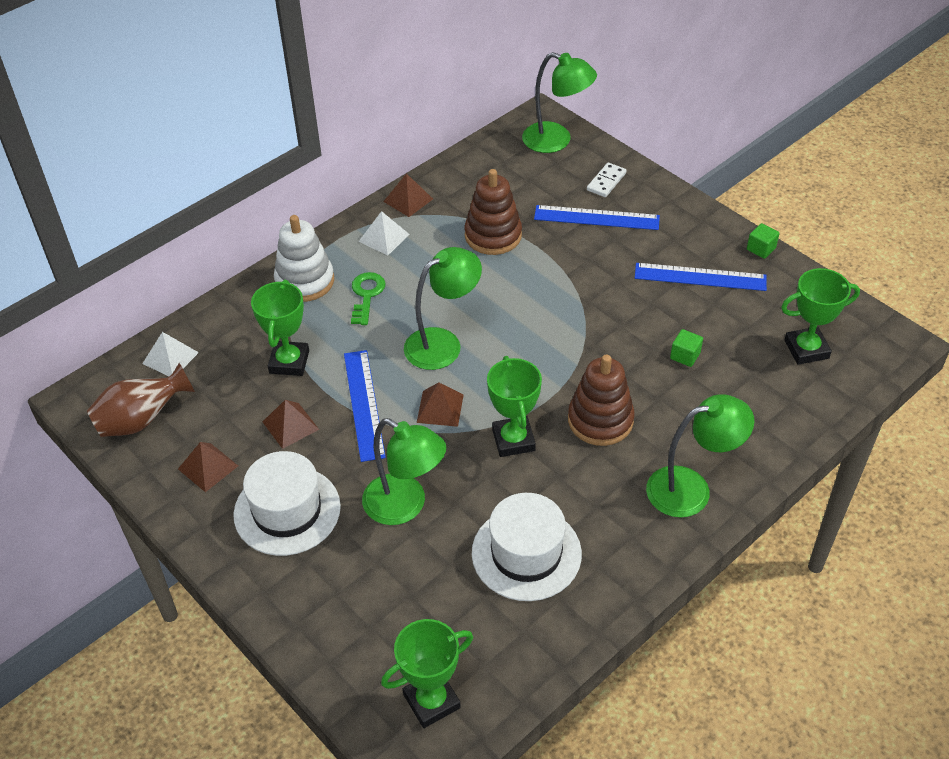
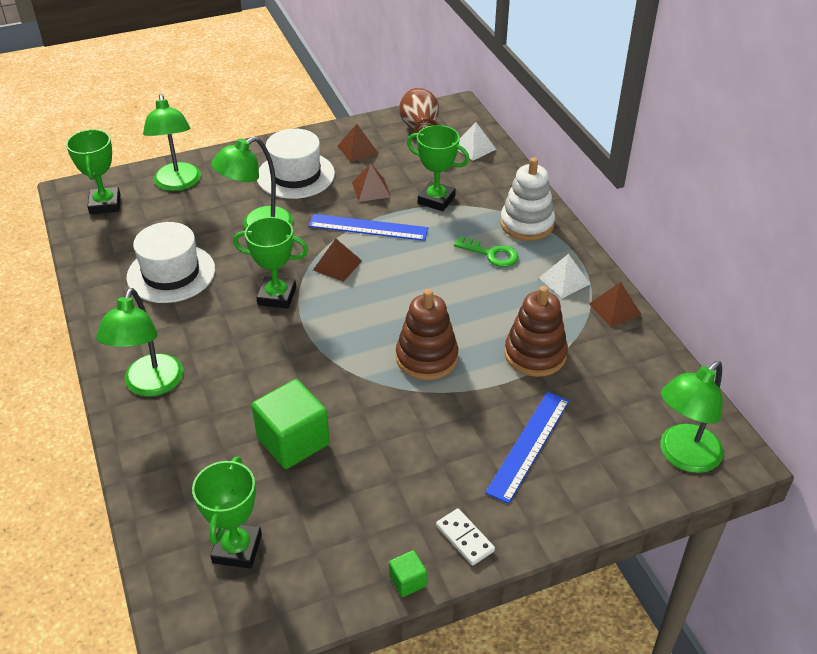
camera: 110 degrees right, 5 degrees down
green lamp [404,247,482,370] -> green lamp moved to [143,94,201,191]
brown stacking toy [568,354,635,446] -> brown stacking toy moved to [396,289,458,380]
white domino [587,163,627,197] -> white domino moved to [436,508,495,566]
blue ruler [635,263,767,291] -> none
green cube [670,329,703,367] -> green cube [252,379,330,469], size x2.14

